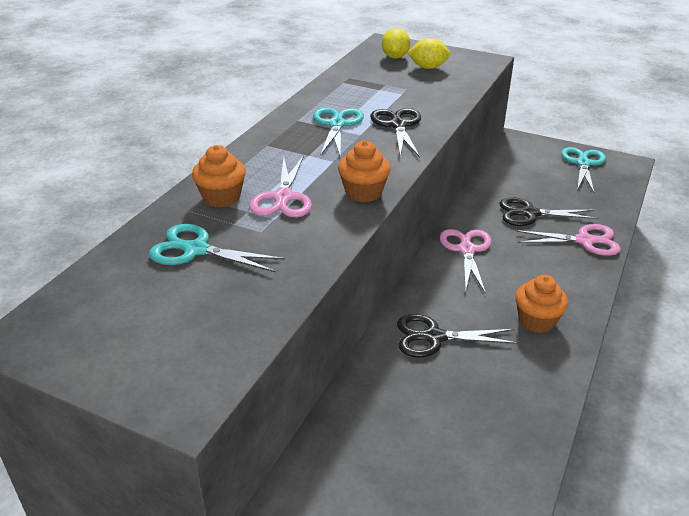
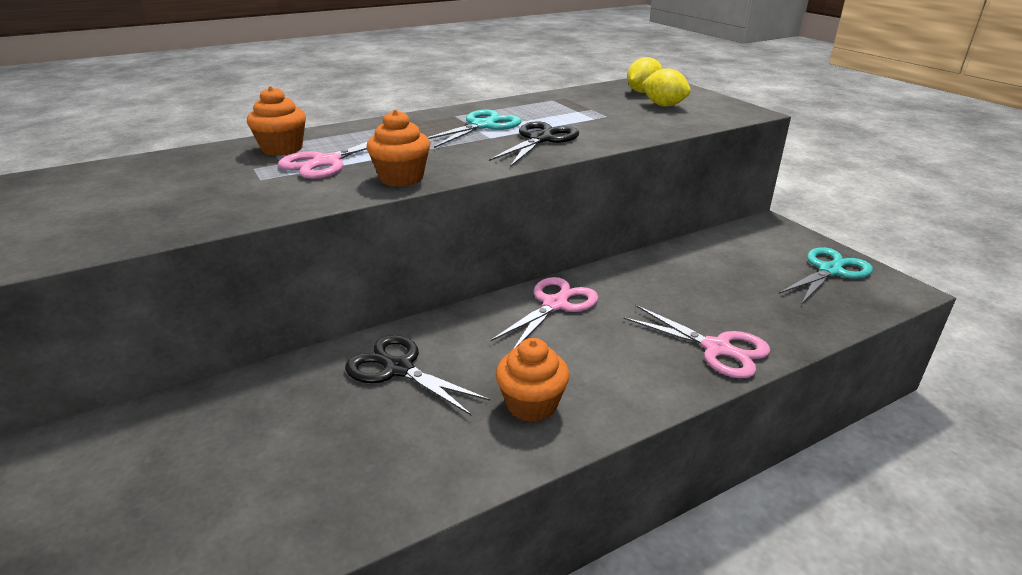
camera: 35 degrees right, 5 degrees down
turquoise scissors [149,224,285,272] -> none
black scissors [499,197,599,226] -> none

